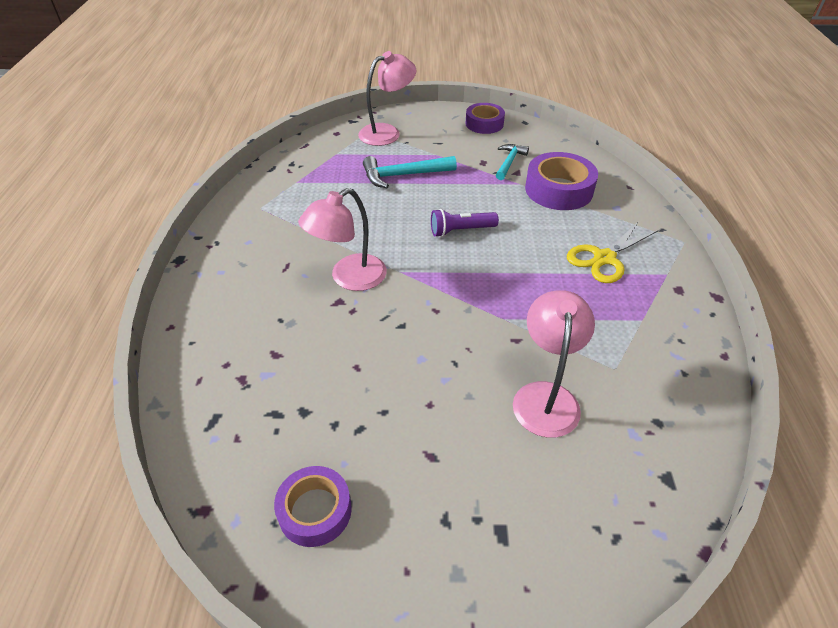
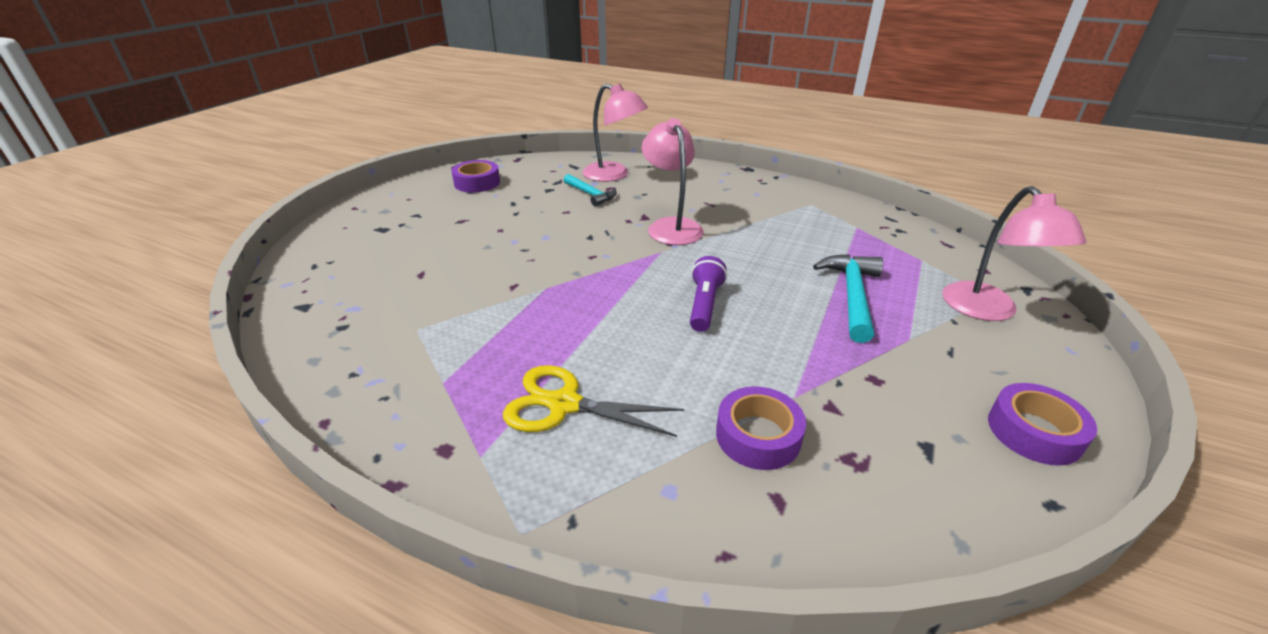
camera: 115 degrees right, 10 degrees down
turquoise hammer [496,144,529,180] -> turquoise hammer moved to [564,174,617,206]
pink lamp [513,290,595,438] -> pink lamp moved to [583,84,648,182]
purple tape [525,152,598,210] -> purple tape [716,386,806,470], size x0.66
yellow scissors [567,221,658,283] -> yellow scissors turned 60 degrees counterclockwise [503,365,684,437]

